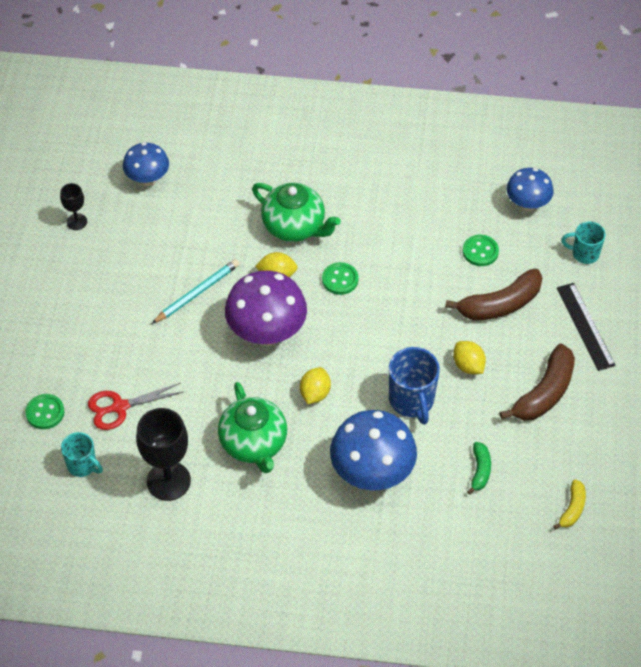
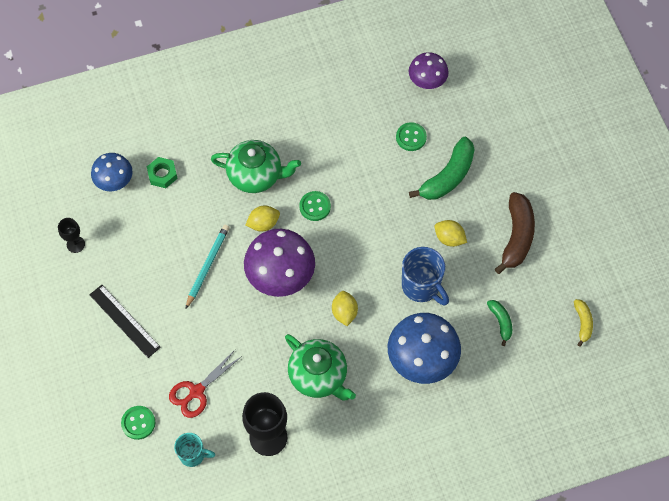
camera: 25 degrees left, 10 degrees up
brown banana [445,269,542,320] -> green banana [409,137,475,200]
blue mushroom [506,168,554,212] -> purple mushroom [409,52,449,89]
black ruler [557,283,616,371] -> black ruler moved to [90,285,161,358]
turquoise mug [561,221,606,264] -> none
none -> green nut [147,157,178,188]

